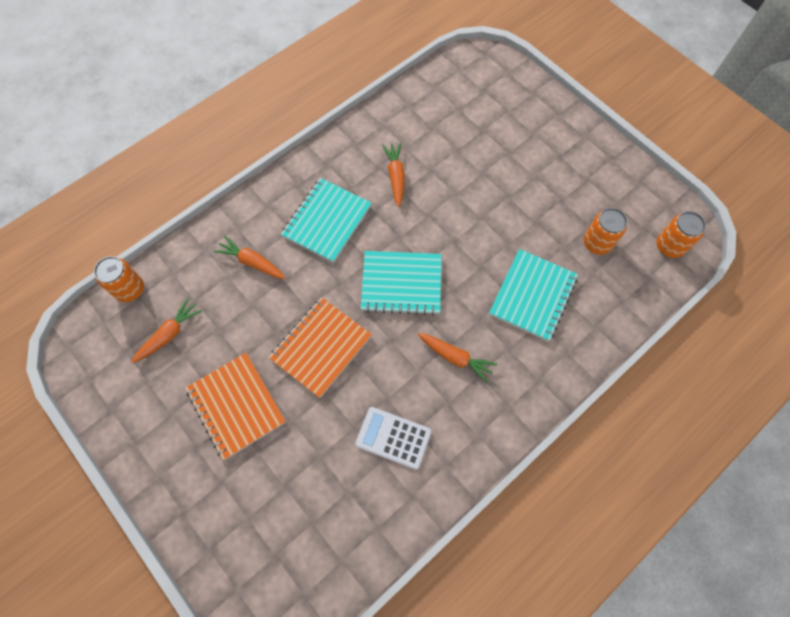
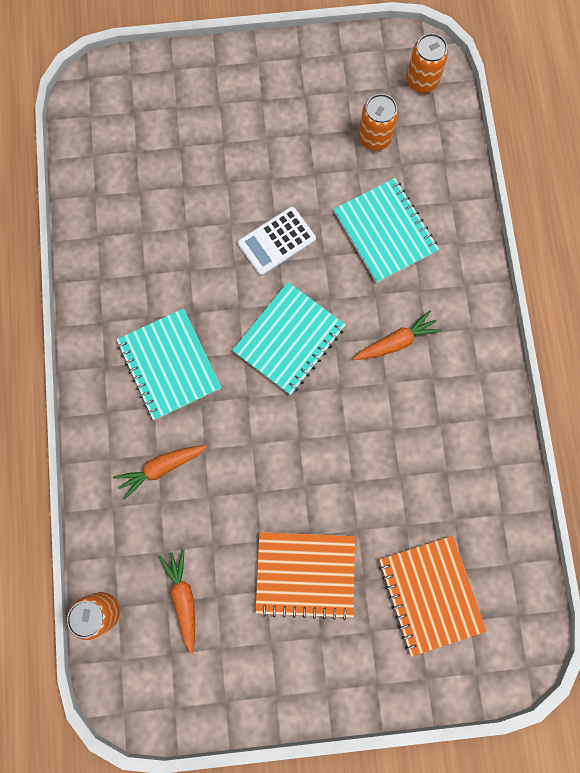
camera: 55 degrees left, 10 degrees up
orange notebook [268,297,372,398] -> orange notebook moved to [379,536,487,657]
white calculator [355,407,432,470] -> white calculator moved to [238,207,316,276]
orange carrot [382,142,405,207] -> none

